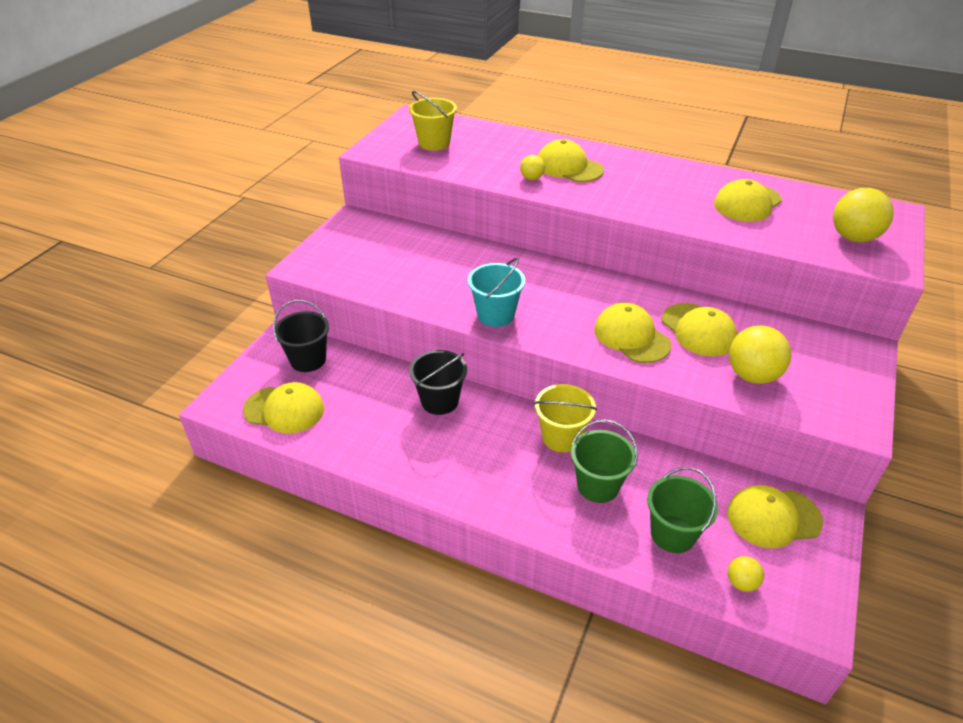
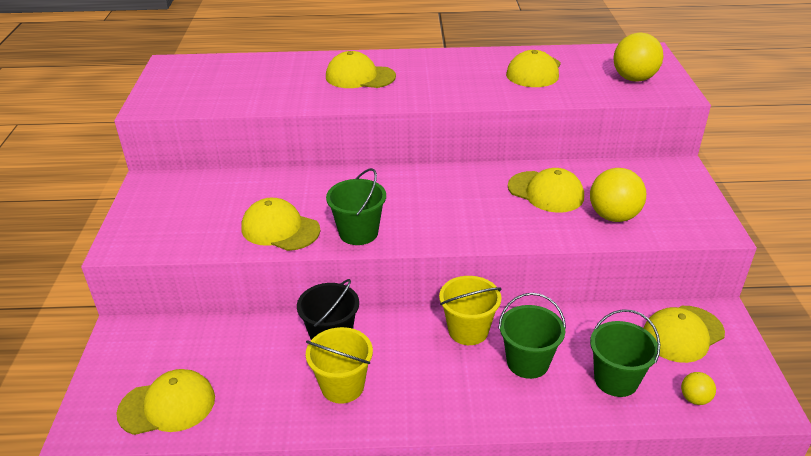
camera: 25 degrees left, 5 degrees down
black bucket [273,300,329,372] -> none
yellow bucket [409,91,457,151] -> yellow bucket moved to [306,327,373,404]
turquoise bucket [468,258,525,327] -> green bucket [326,168,386,245]
yellow ball [520,155,545,180] -> none
yellow cap [594,303,671,363] -> yellow cap moved to [241,198,320,251]

